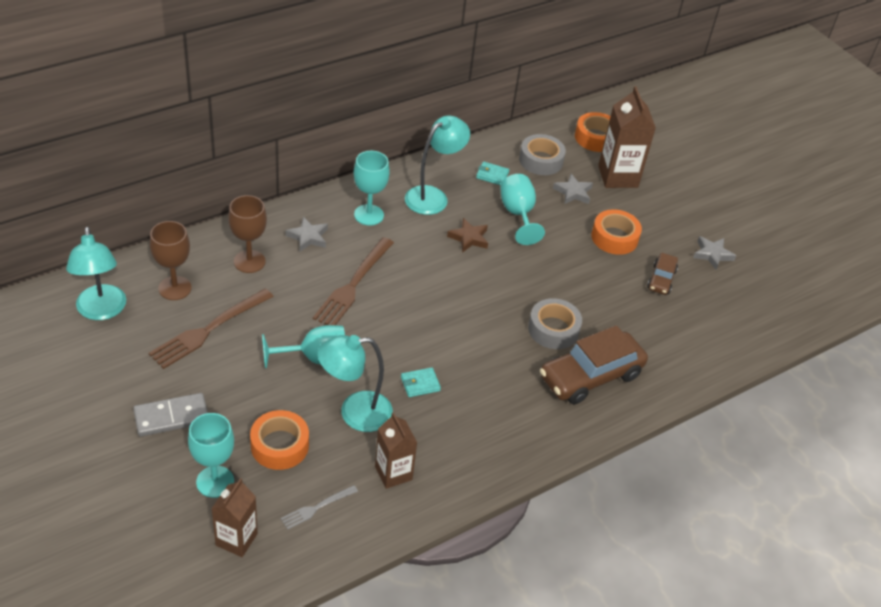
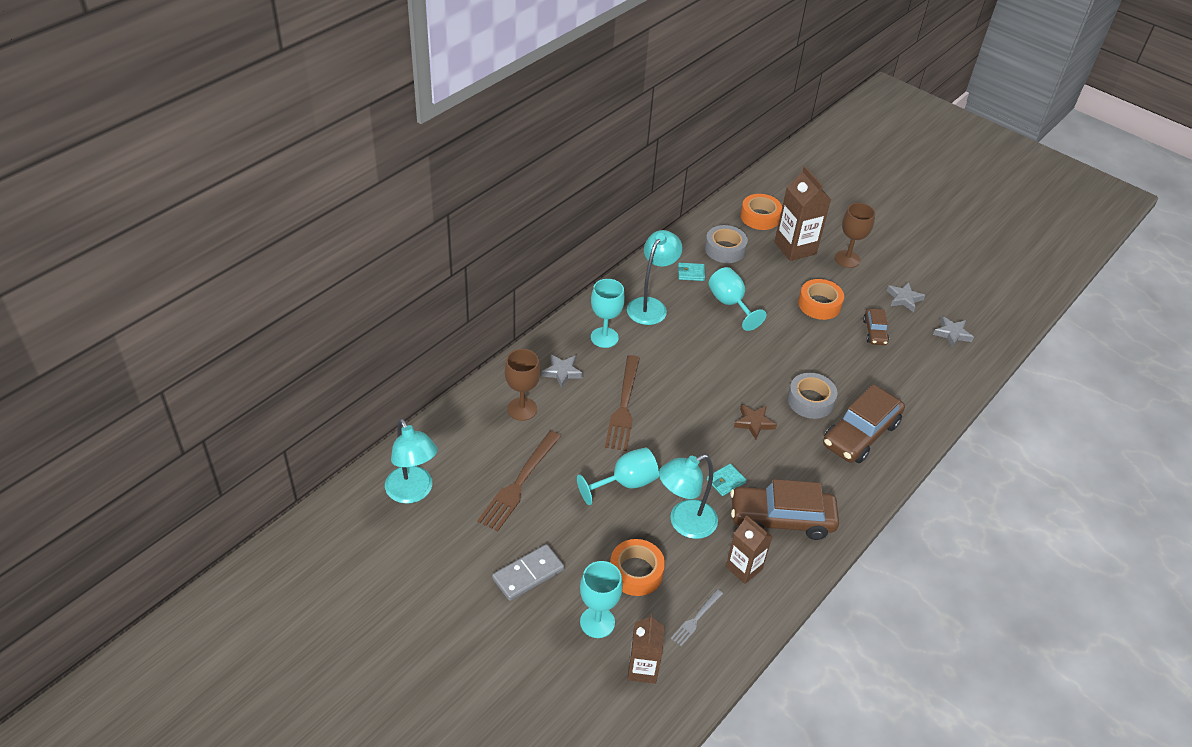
camera: 15 degrees left, 0 degrees up
brown goblet [150,221,192,300] -> brown goblet moved to [835,203,875,268]
brown star [447,218,488,253] -> brown star moved to [734,404,777,440]
grey star [553,174,593,204] -> grey star moved to [933,316,974,348]
none -> brown car [730,479,839,540]

